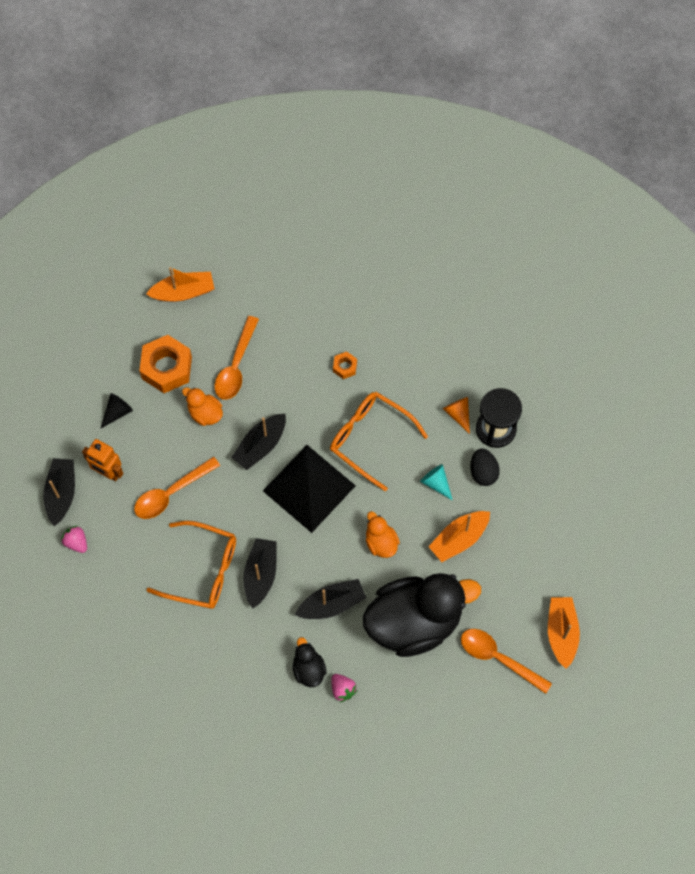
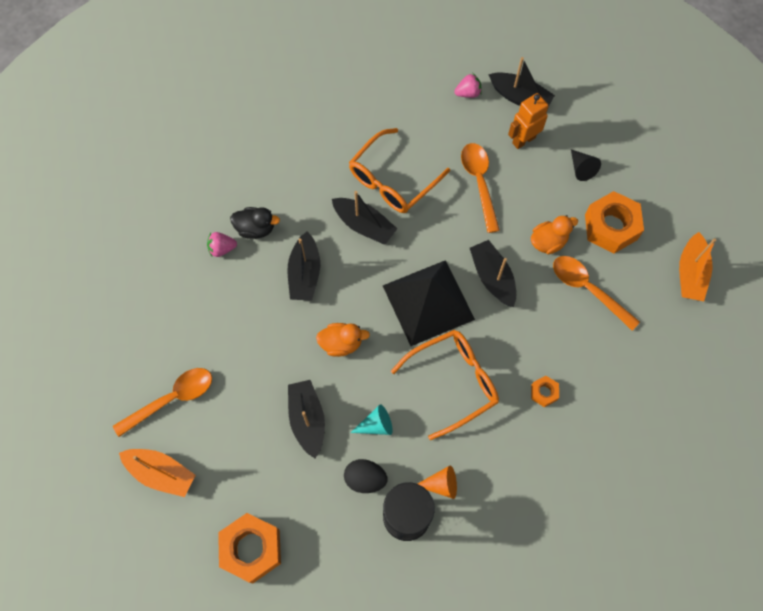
camera: 115 degrees right, 0 degrees up
black duck [363,573,481,657] -> none
orange boat [428,511,490,562] -> black boat [288,380,325,459]
none -> orange nut [218,513,281,583]

